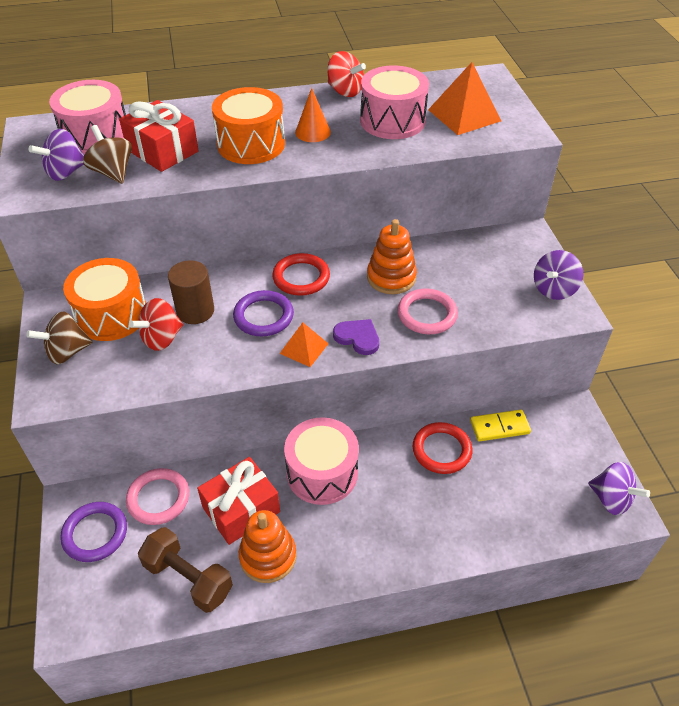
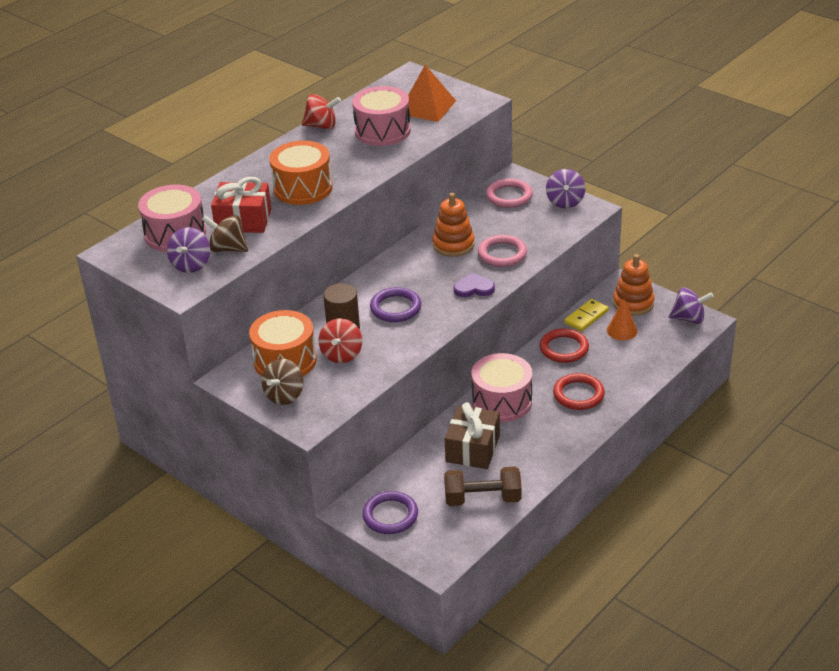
camera: 35 degrees left, 10 degrees down
pink ring [126,468,189,525] -> pink ring moved to [486,179,533,208]
red gift [197,457,280,545] -> brown gift [445,402,500,469]
orange stacking toy [239,510,297,583] -> orange stacking toy moved to [613,254,654,316]
red ring [272,253,330,296] -> red ring moved to [553,373,605,410]
orange pyramid [280,322,329,367] -> none
orange cone [295,88,331,142] -> orange cone moved to [607,299,638,340]

